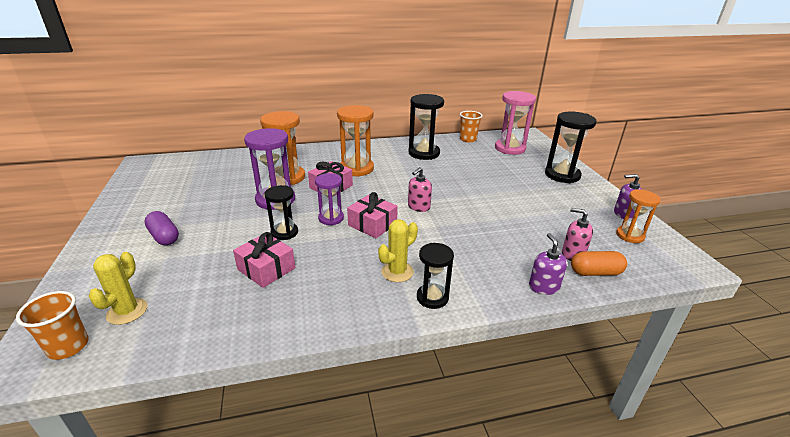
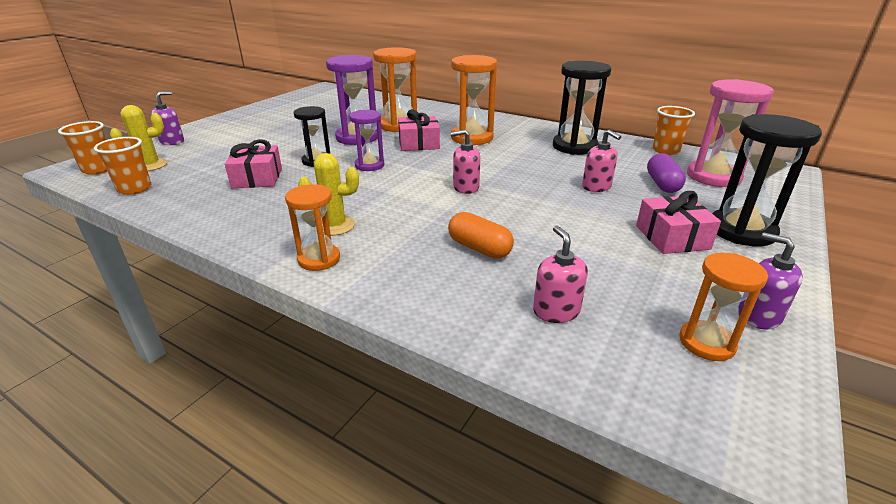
camera: 45 degrees right, 0 degrees up
purple capsule [144,211,179,245] -> purple capsule moved to [647,153,686,193]
pink gift [347,192,398,238] -> pink gift moved to [636,191,721,254]
black hourglass [417,243,454,309] -> orange hourglass [285,184,340,271]
purple soap dispenser [529,233,567,295] -> purple soap dispenser moved to [151,91,184,145]
orange capsule [571,251,627,276] -> orange capsule moved to [448,212,514,258]
none -> orange cup [94,137,151,195]
none -> pink soap dispenser [582,130,621,192]

